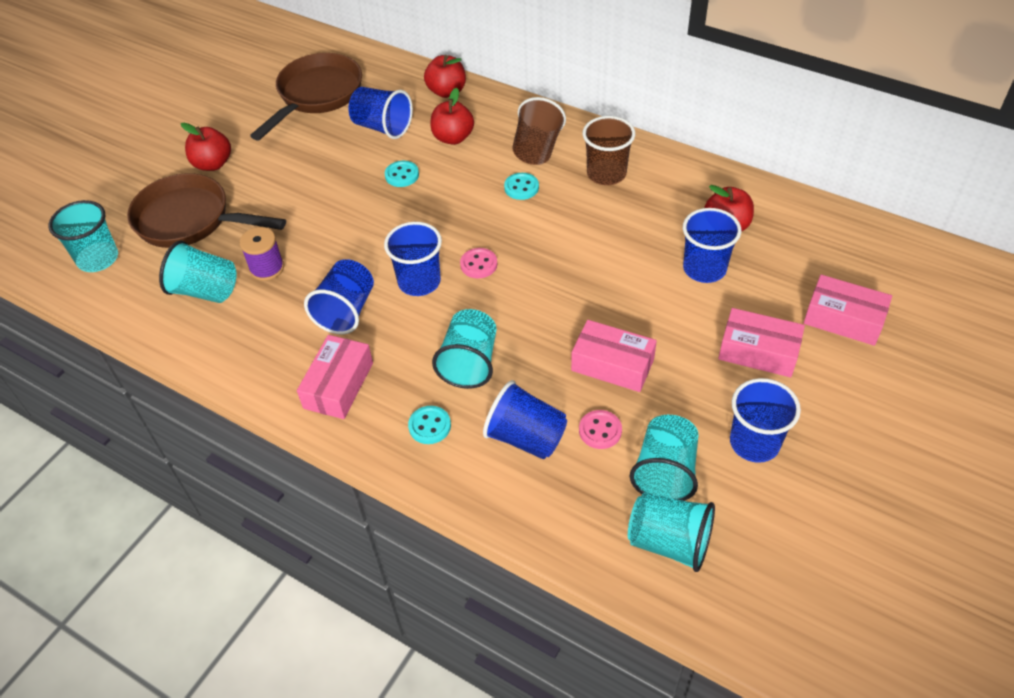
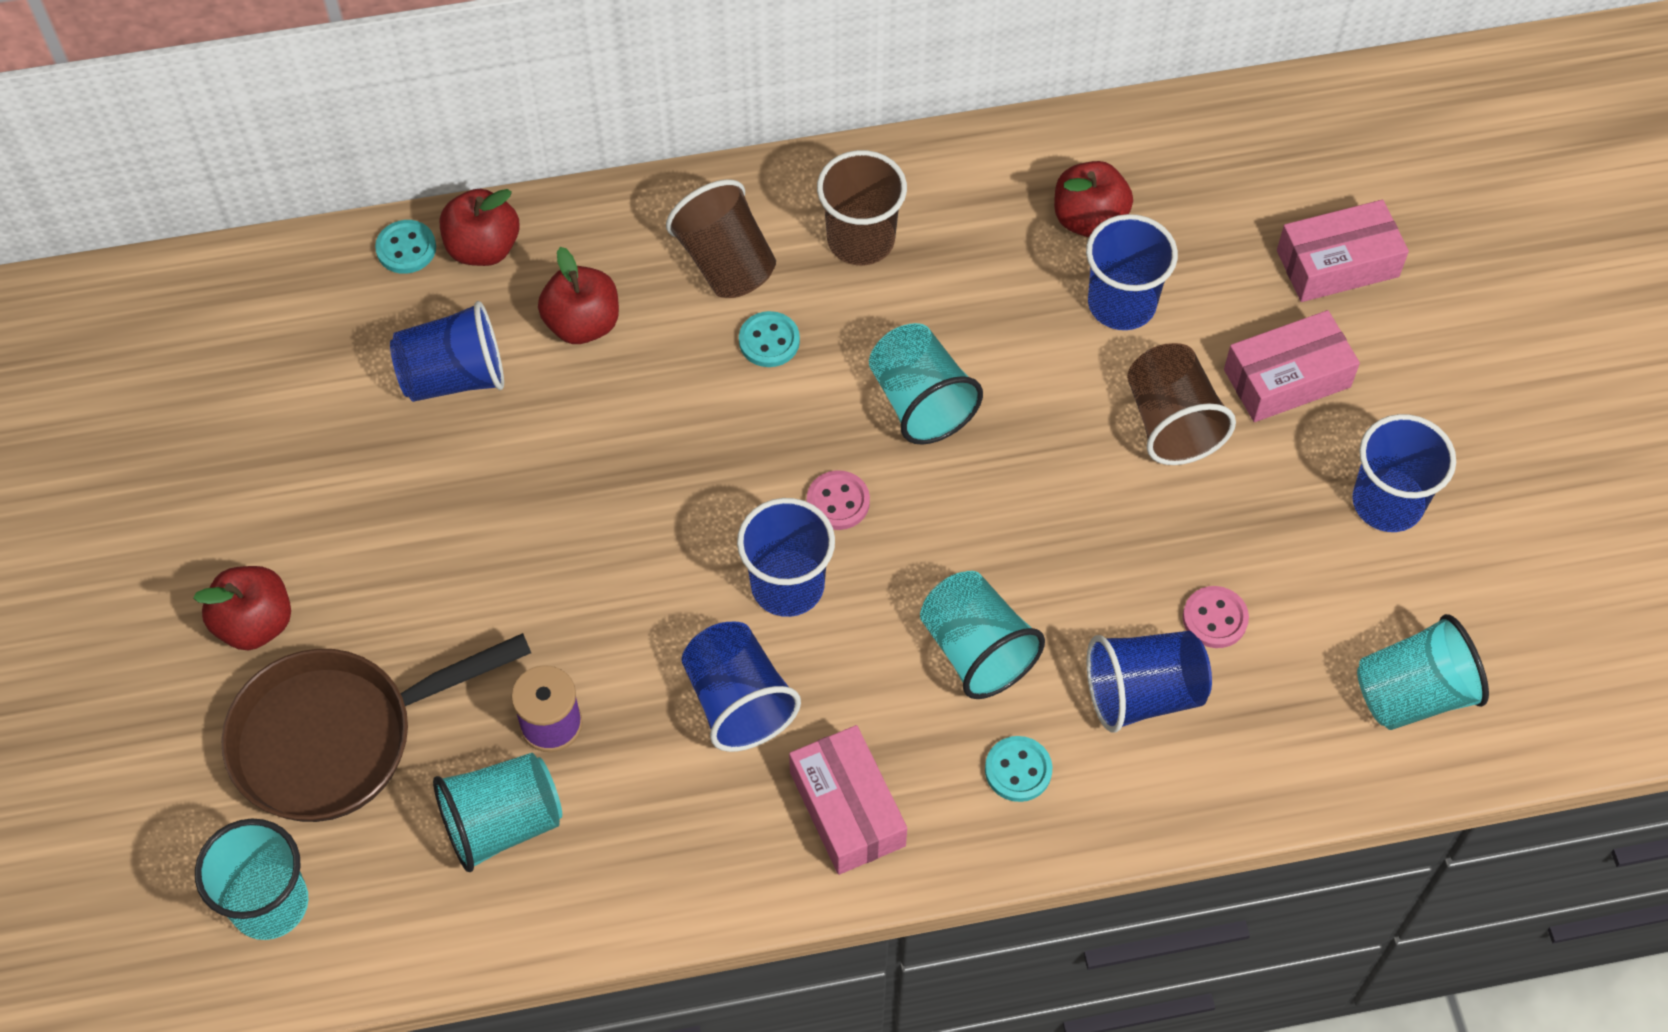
camera: 45 degrees left, 10 degrees up
brown pan [250,53,362,141] -> none
turquoise button [385,161,419,187] -> turquoise button moved to [375,220,436,274]
pink box [571,320,657,392] -> none
turquoise cup [630,415,699,501] -> turquoise cup moved to [869,323,983,444]
none -> brown cup [1127,343,1236,465]

